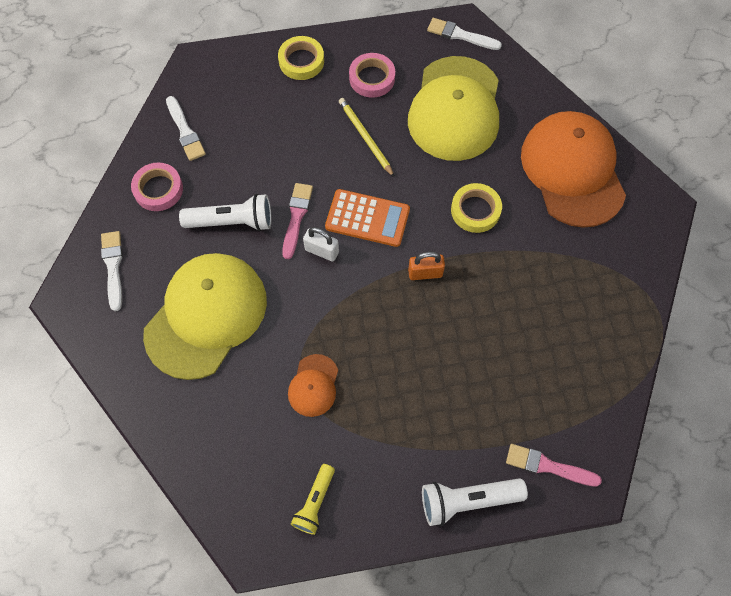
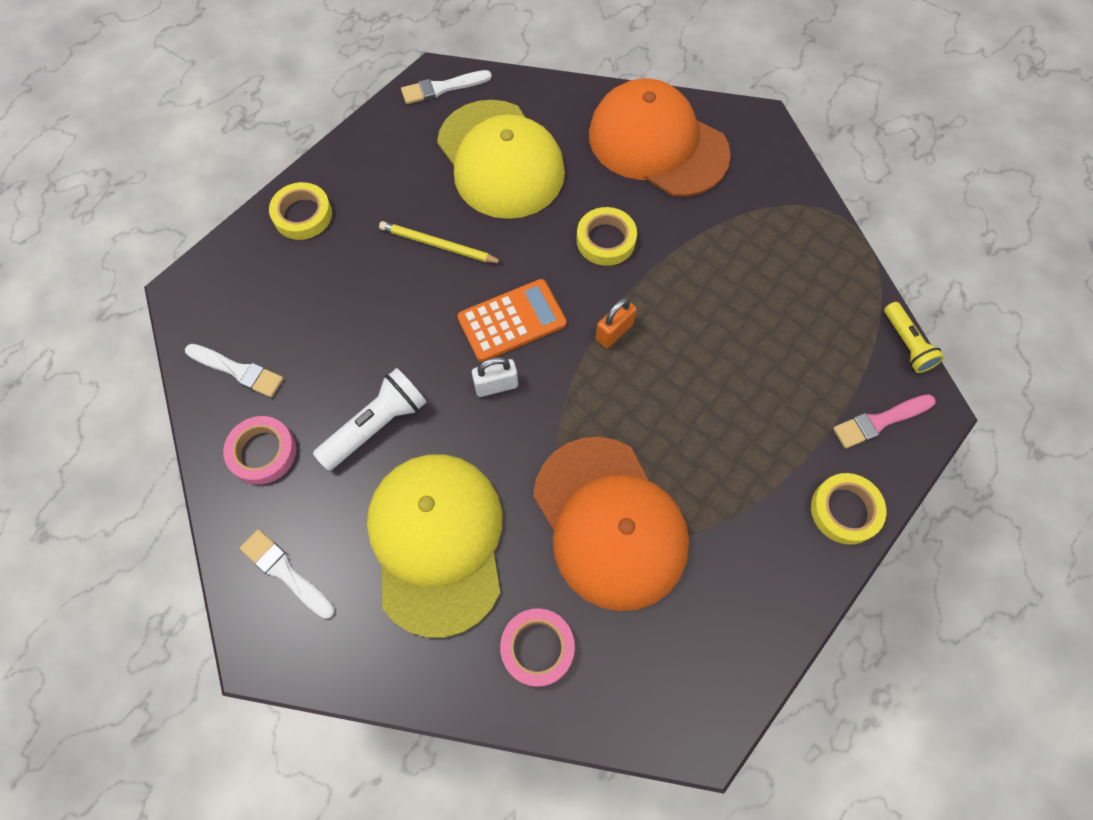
camera: 40 degrees left, 0 degrees up
pink brush [282,183,313,259] -> none
orange cap [288,354,338,417] -> orange cap [533,437,689,611], size x2.20
yellow flashlight [291,464,335,535] -> yellow flashlight moved to [884,302,944,373]
pink tape [349,53,395,98] -> pink tape moved to [500,608,575,687]
white flashlight [422,478,528,526] -> yellow tape [811,473,886,545]

